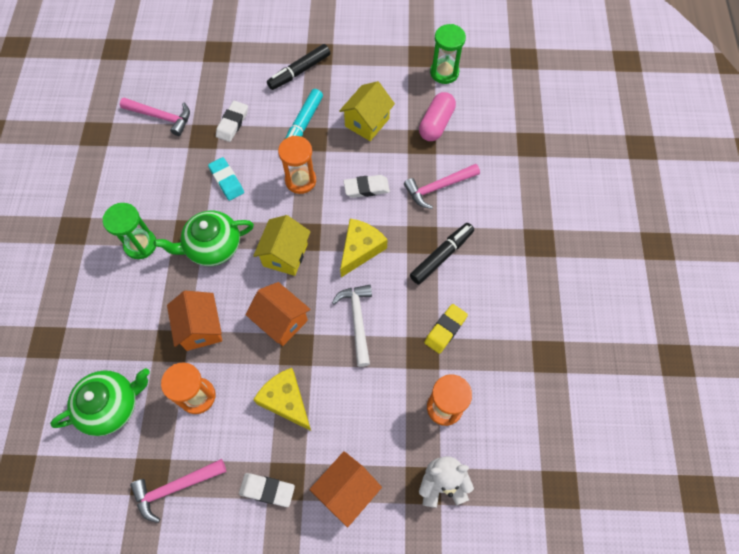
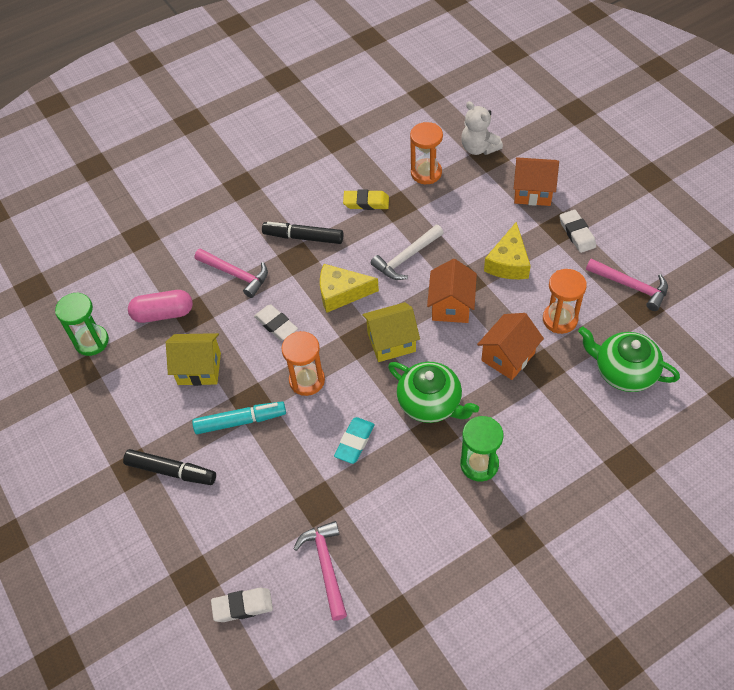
camera: 120 degrees left, 10 degrees down
white eraser [216,101,248,142] -> white eraser moved to [211,588,273,622]

